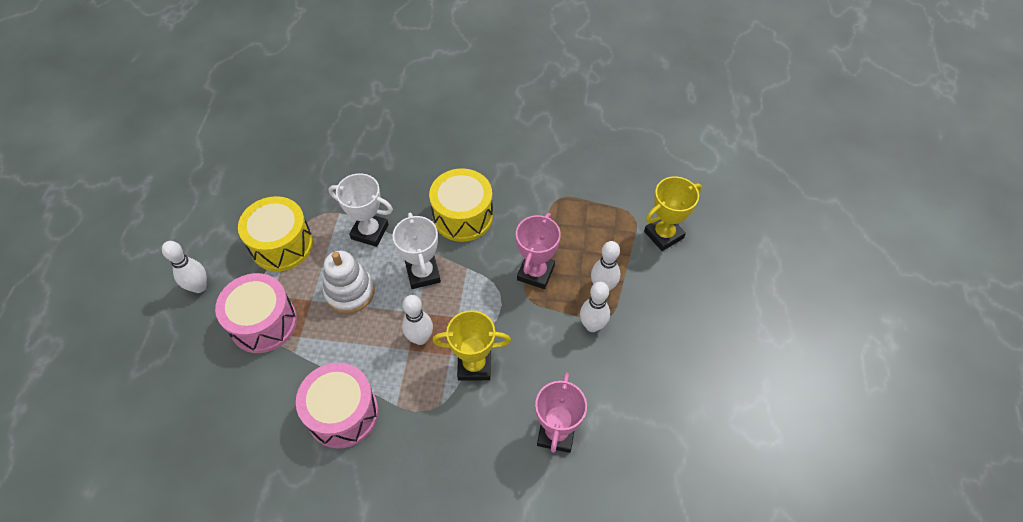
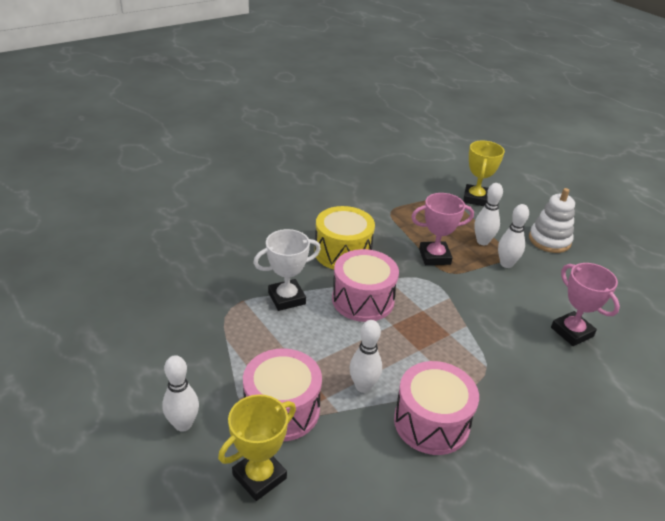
camera: 45 degrees left, 20 degrees down
yellow drum [238,196,313,272] -> none
white stacking toy [323,251,375,314] -> white stacking toy moved to [529,188,575,253]
white trophy [392,213,441,289] -> pink drum [332,249,399,322]
white bowling pin [402,295,433,345] -> white bowling pin moved to [349,320,382,393]
yellow trophy [432,310,511,381] -> yellow trophy moved to [218,394,296,501]
pink trophy [516,213,561,289] -> pink trophy turned 75 degrees counterclockwise [411,193,474,265]

